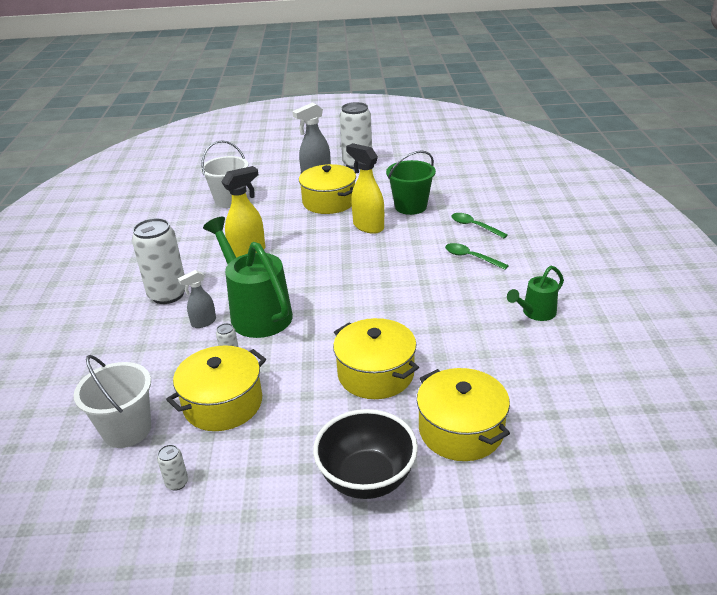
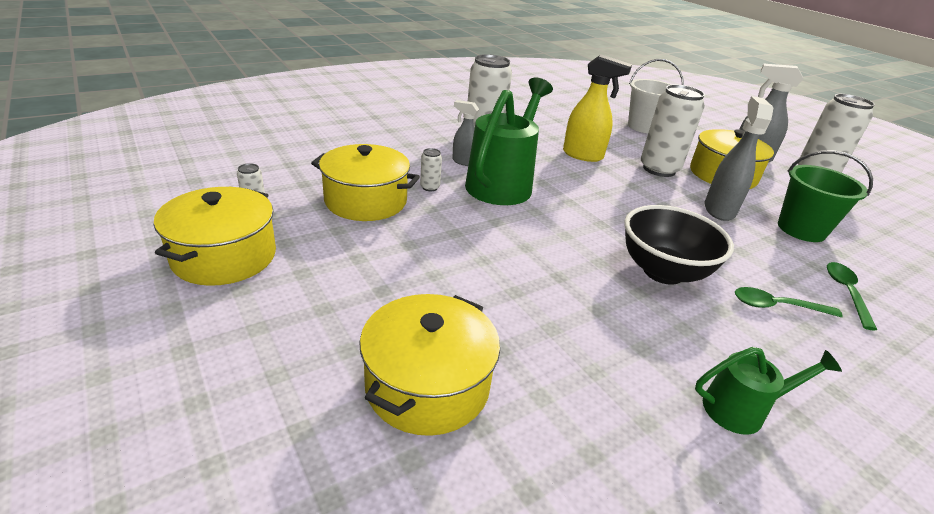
camera: 55 degrees right, 0 degrees up
white bucket [74,355,151,448] -> none
black bowl [313,409,418,499] -> black bowl moved to [624,205,734,285]
yellow pot [333,318,419,399] -> yellow pot moved to [154,187,276,286]
yellow spray bottle [346,143,384,234] -> grey spray bottle [705,96,773,221]
green spoon [445,243,509,270] -> green spoon turned 90 degrees counterclockwise [735,287,843,317]
green watering can [507,266,564,321] -> green watering can turned 150 degrees clockwise [695,347,842,435]
none -> white can [641,85,705,177]

